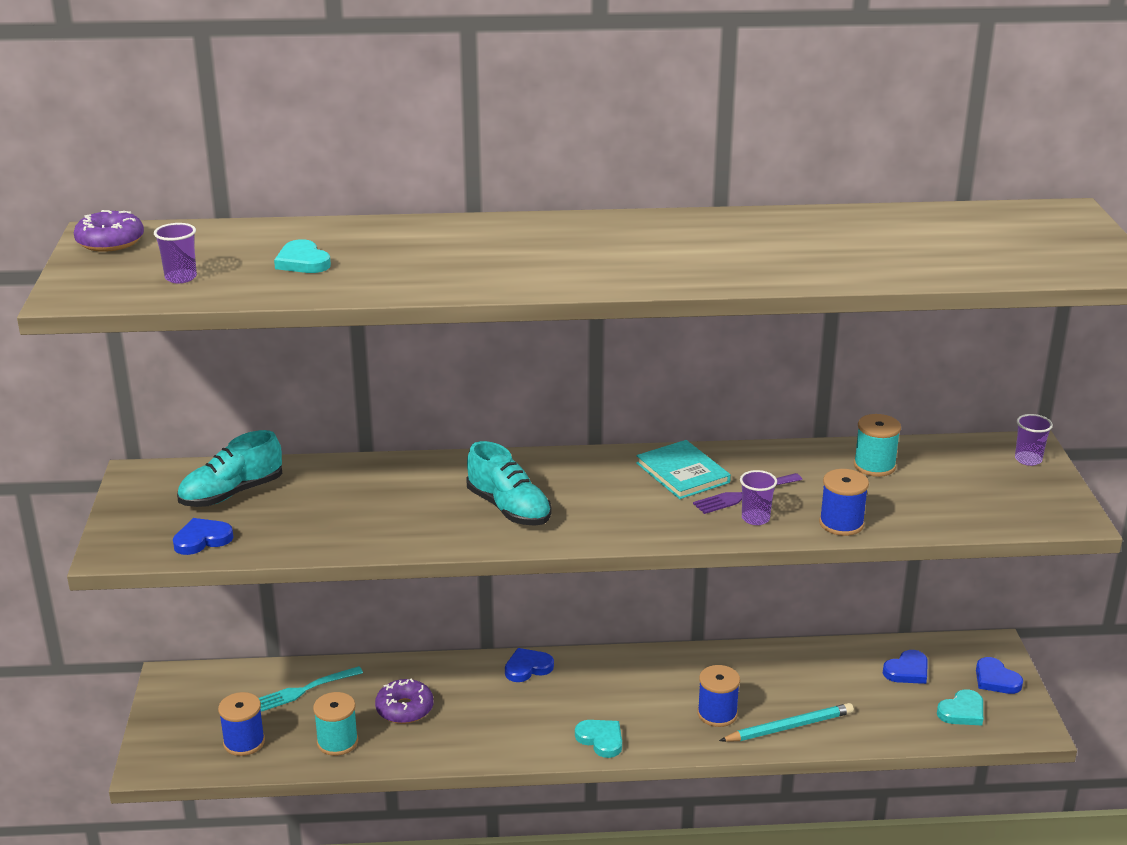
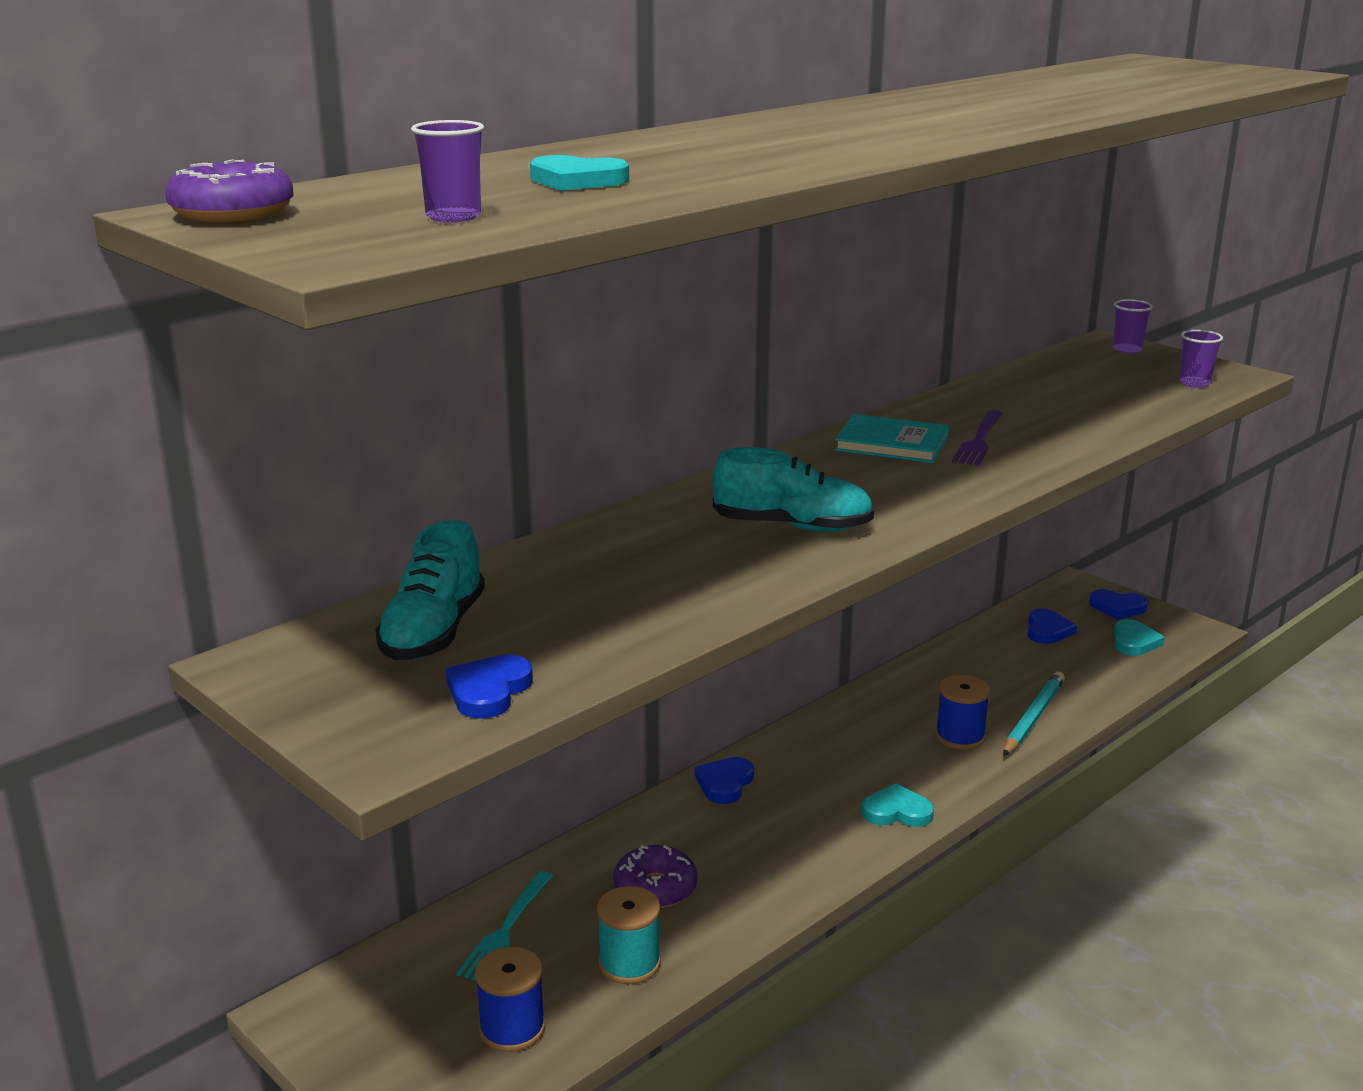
camera: 40 degrees left, 5 degrees down
purple cup [740,470,777,525] -> purple cup moved to [1179,330,1223,388]
blue spool [819,469,869,536] -> none
turquoise spool [854,414,901,477] -> none

